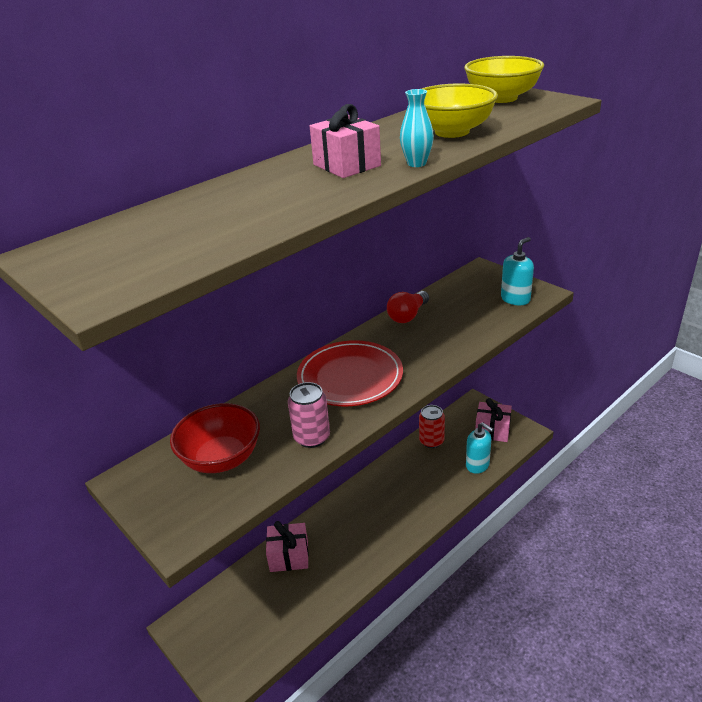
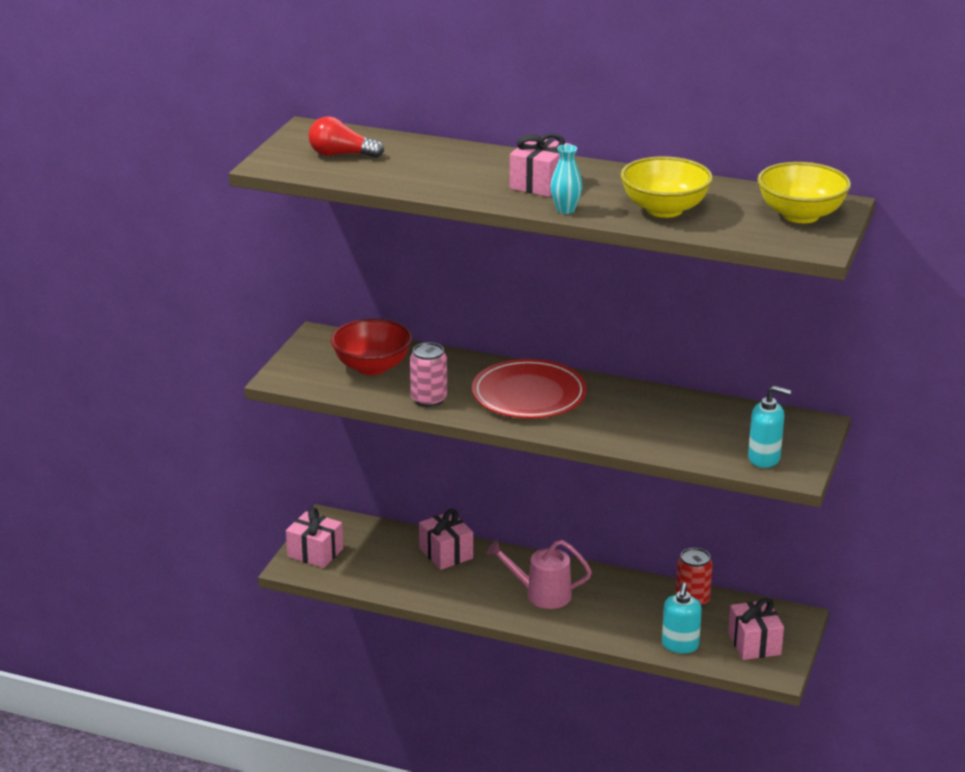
camera: 60 degrees right, 5 degrees down
red light bulb [387,291,429,323] -> red light bulb moved to [308,116,384,158]
none -> pink gift [286,507,343,568]
none -> pink watering can [486,540,592,609]

